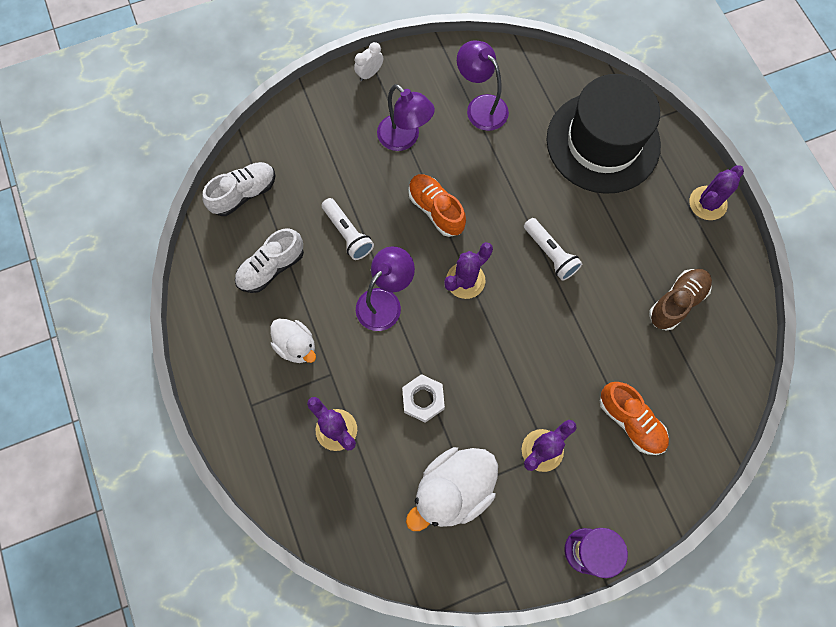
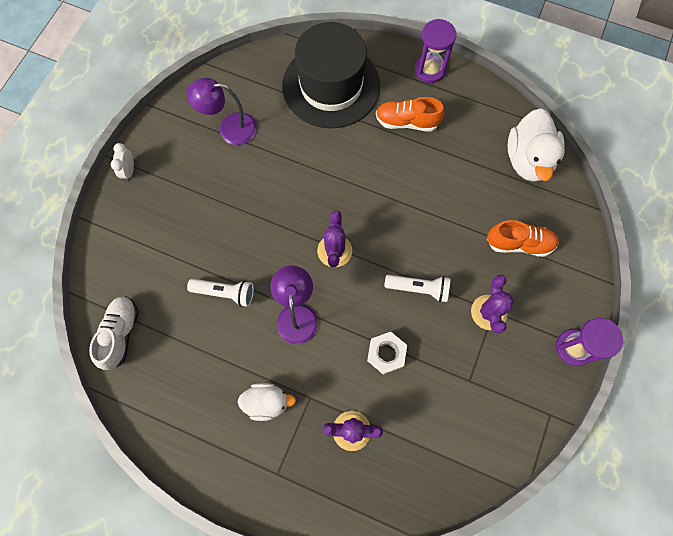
camera: 45 degrees left, 0 degrees up
white shoe [235,228,304,293] -> none
purple lamp [377,84,435,151] -> none
white duck [406,447,498,531] -> white duck moved to [507,108,565,182]
orange shoe [408,174,466,237] -> orange shoe moved to [376,97,445,132]
white flashlight [524,218,583,281] -> white flashlight moved to [384,275,450,302]
brown shoe [649,269,712,331] -> none
purple cactus [689,165,744,220] -> purple hourglass [415,19,456,83]

